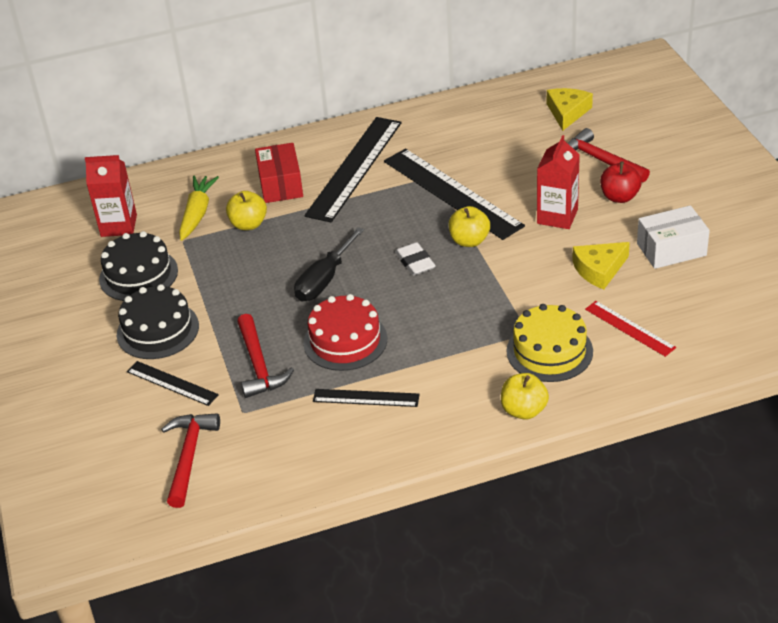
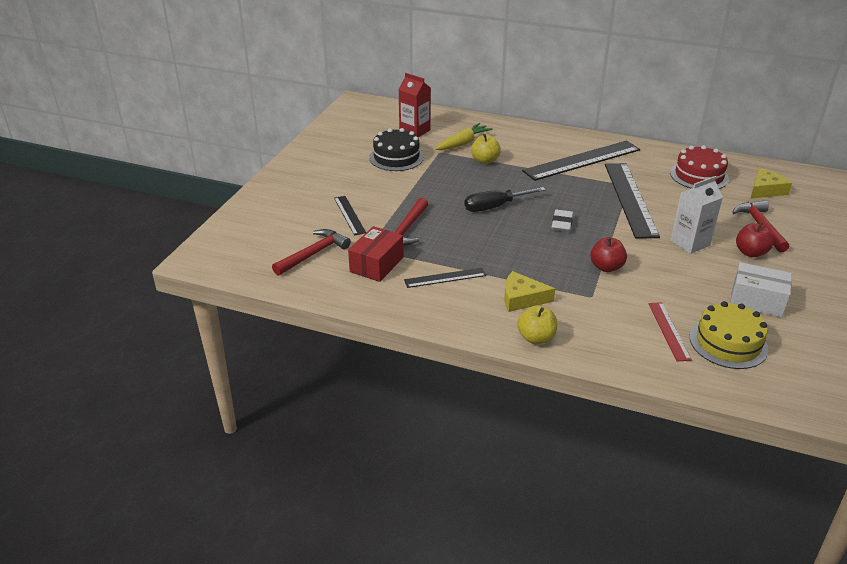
camera: 35 degrees right, 5 degrees down
black cake [117,284,199,359] -> none
red box [255,143,303,203] -> red box moved to [348,226,404,282]
red cake [303,294,387,371] -> red cake moved to [670,145,729,189]
black ruler [313,389,420,407] -> black ruler turned 60 degrees counterclockwise [404,268,486,288]
yellow apple [449,206,490,247] -> none
yellow cake [506,304,593,382] -> yellow cake moved to [690,301,768,369]
red carton [537,135,580,229] -> white carton [671,176,723,254]
yellow cheese [572,242,630,290] -> yellow cheese moved to [504,271,556,312]
none -> red apple [590,237,627,272]

